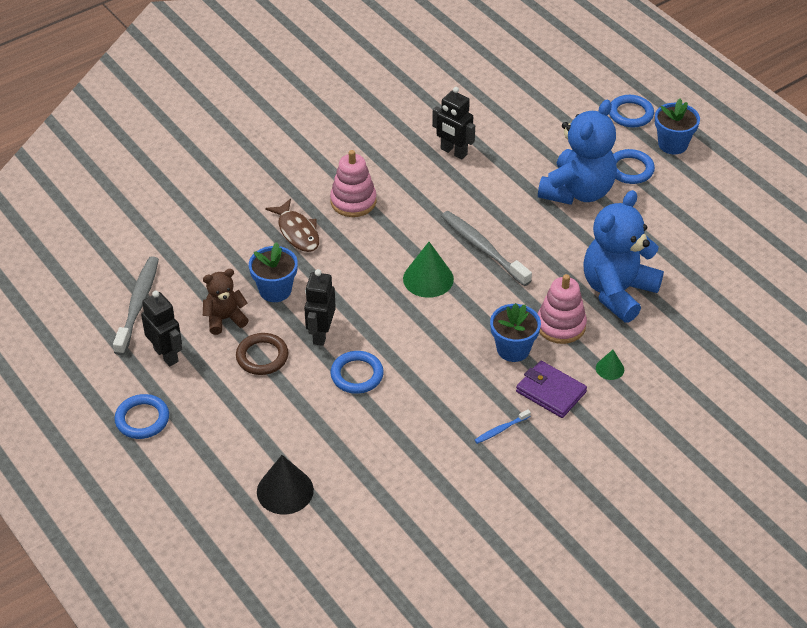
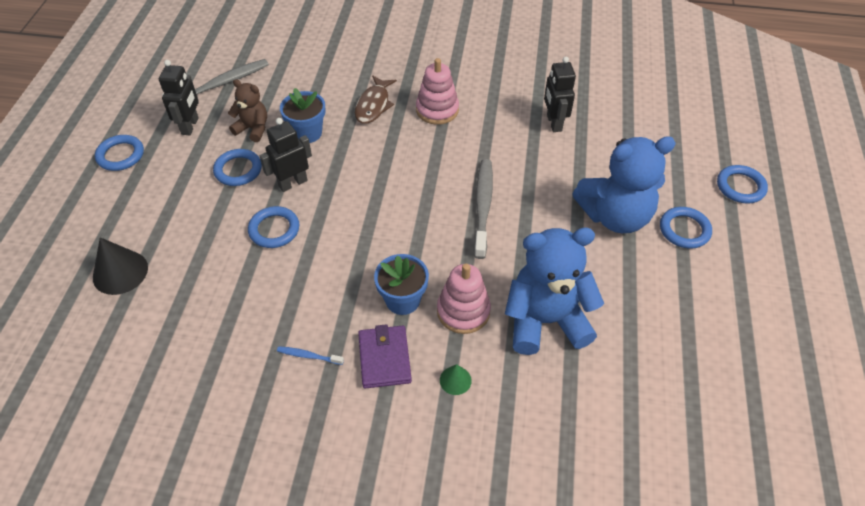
camera: 45 degrees right, 5 degrees up
brown ring [236,333,288,375] -> blue ring [213,149,262,186]
green cone [403,242,454,298] -> none
blue flower pot [655,99,700,154] -> none

